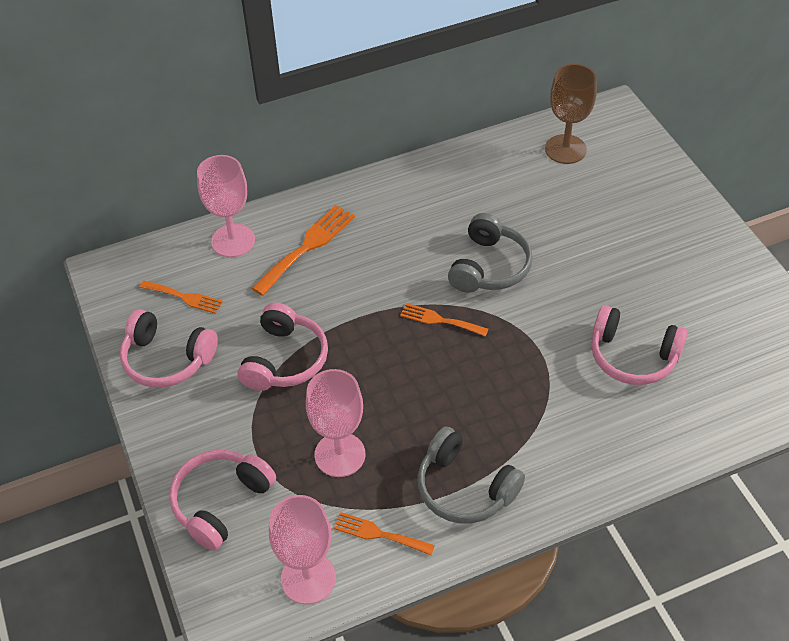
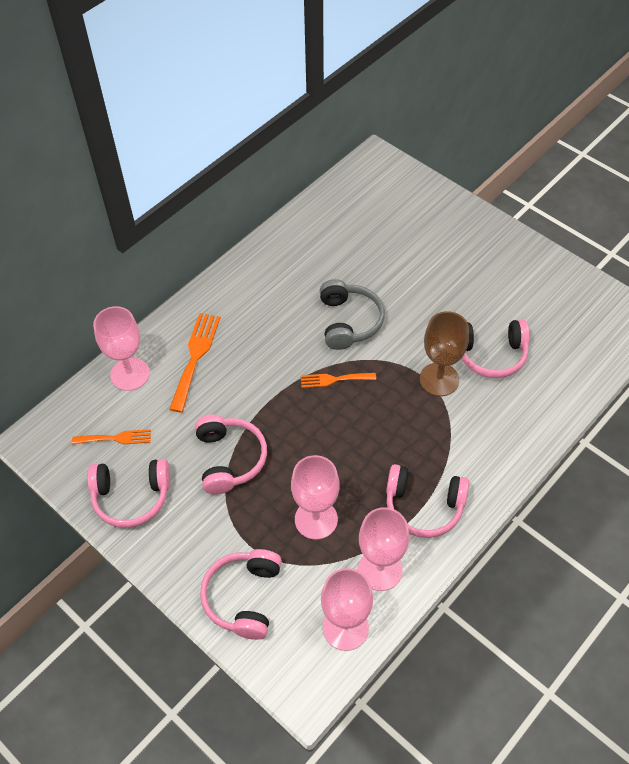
camera: 25 degrees left, 5 degrees up
orange fork [334,512,435,555] -> pink goblet [358,507,409,591]
grey headphones [417,427,525,524] -> pink headphones [386,464,469,538]
brown goblet [545,64,597,164] -> brown goblet moved to [420,311,469,396]

